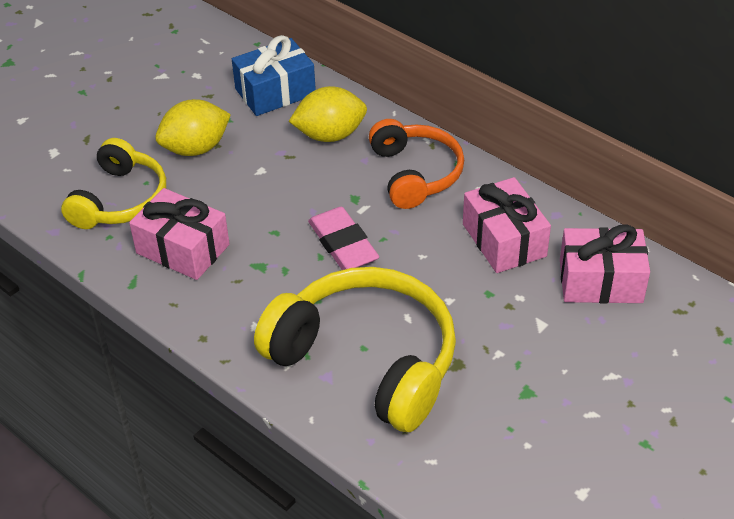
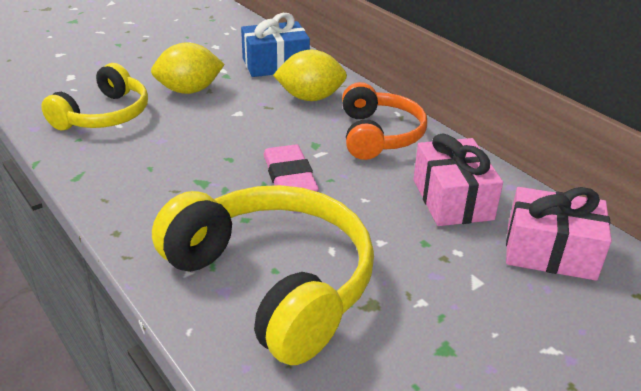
camera: 10 degrees right, 10 degrees down
pink gift [129,188,230,280] -> none

